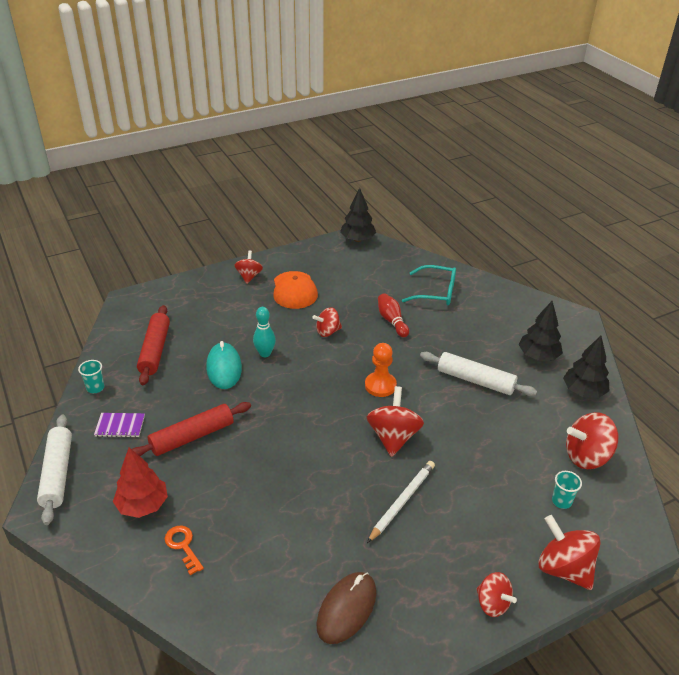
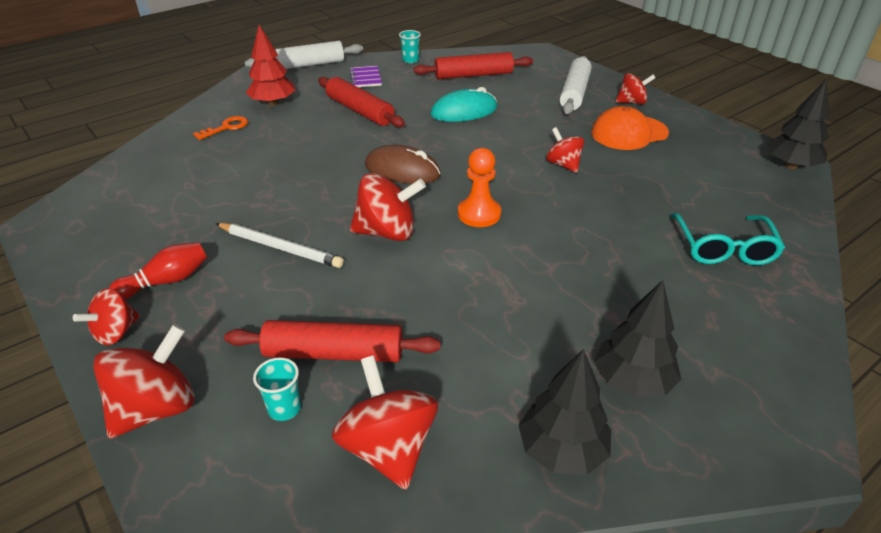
camera: 80 degrees right, 0 degrees up
turquoise bowling pin [253,307,276,357] -> none
brown mouse [316,572,376,644] -> brown mouse moved to [365,145,441,184]
red bowling pin [378,293,409,337] -> red bowling pin moved to [109,242,207,299]
white rolling pin [420,352,537,396] -> white rolling pin moved to [560,56,592,114]
none -> red rolling pin [224,320,441,362]

